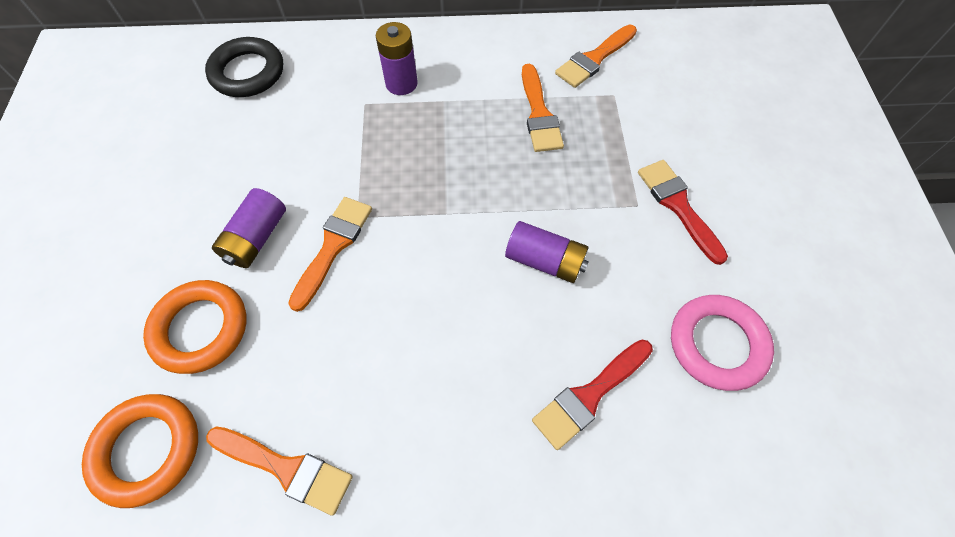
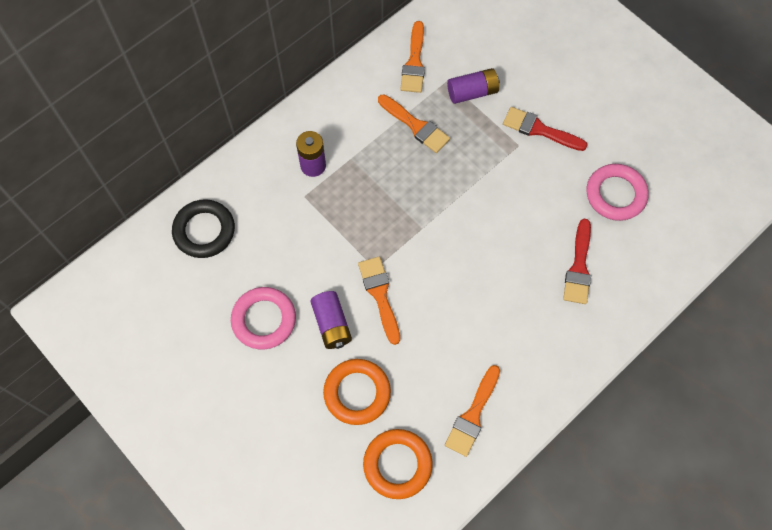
camera: 40 degrees left, 5 degrees up
orange brush [206,426,353,516] -> orange brush turned 135 degrees clockwise [445,365,500,457]
purple battery [505,221,589,283] -> purple battery moved to [447,68,500,104]
none -> pink ring [231,287,296,349]

